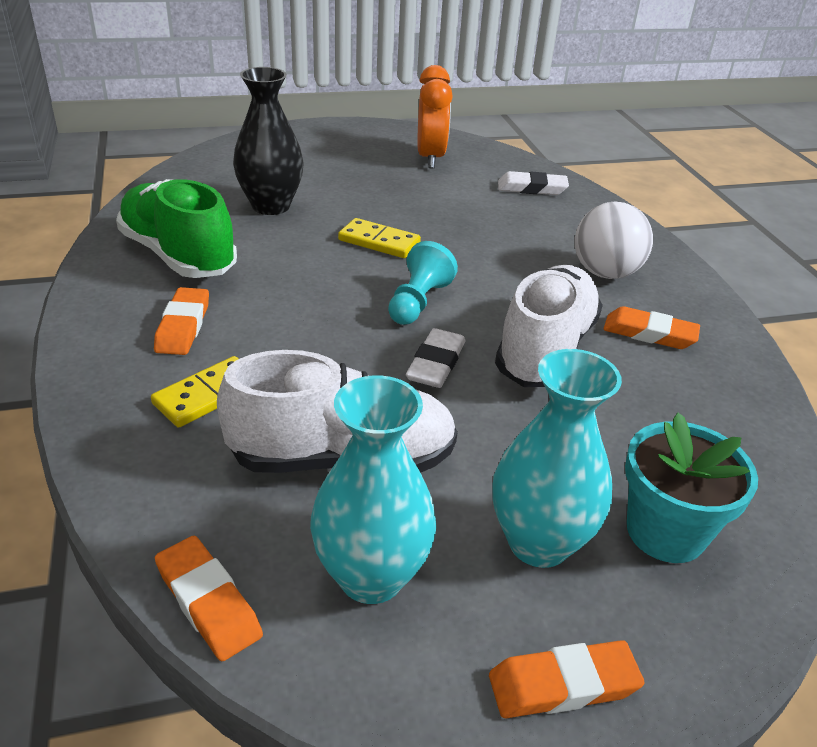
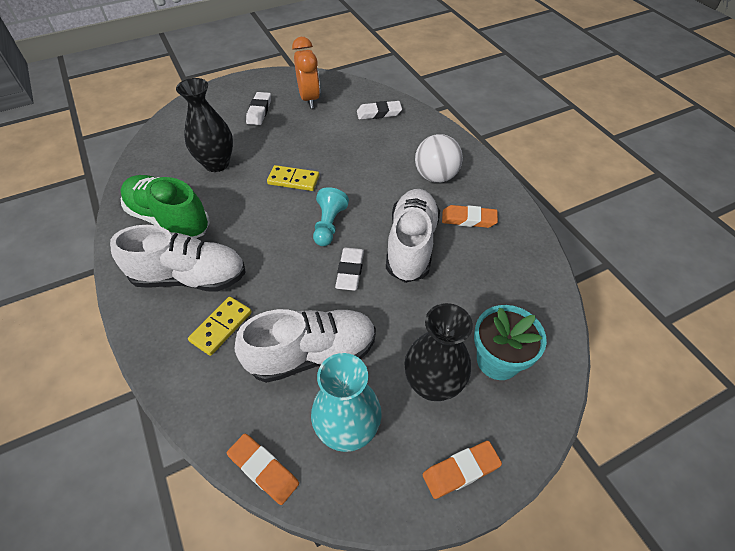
camera: 10 degrees left, 15 degrees up
orange eraser [154,287,209,355] -> white shoe [110,225,246,292]
turquoise vase [493,349,622,568] -> black vase [405,303,473,401]
none -> white eraser [246,92,271,125]

